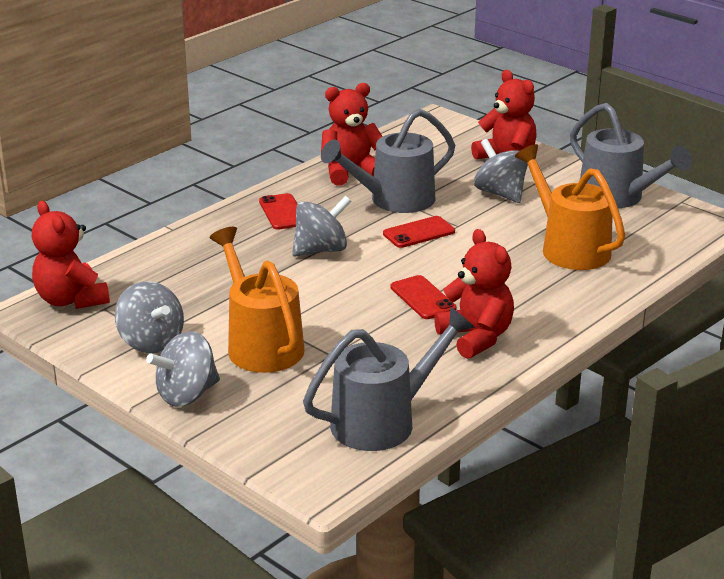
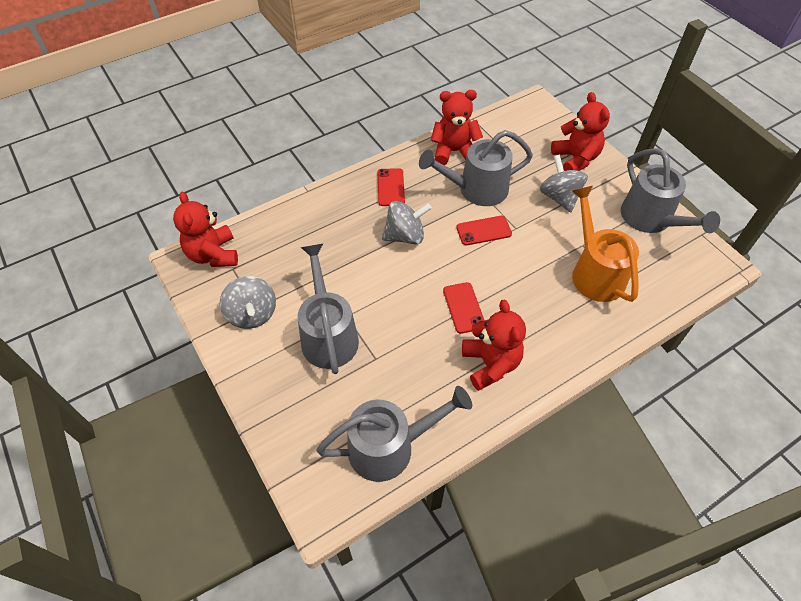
camera: 15 degrees right, 25 degrees up
grey spinning top [146,331,220,407] -> none
orange watering can [210,227,305,373] -> grey watering can [298,244,359,374]

